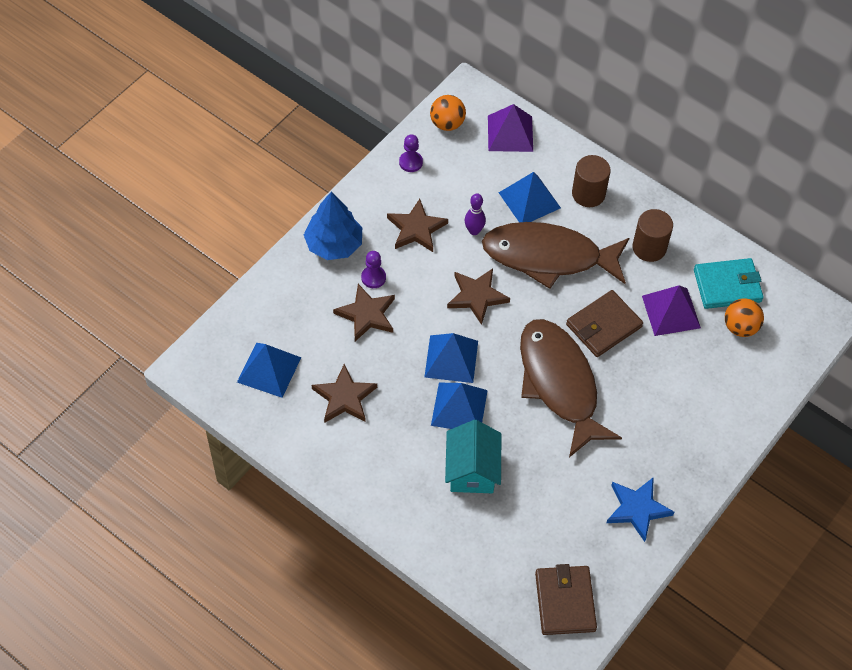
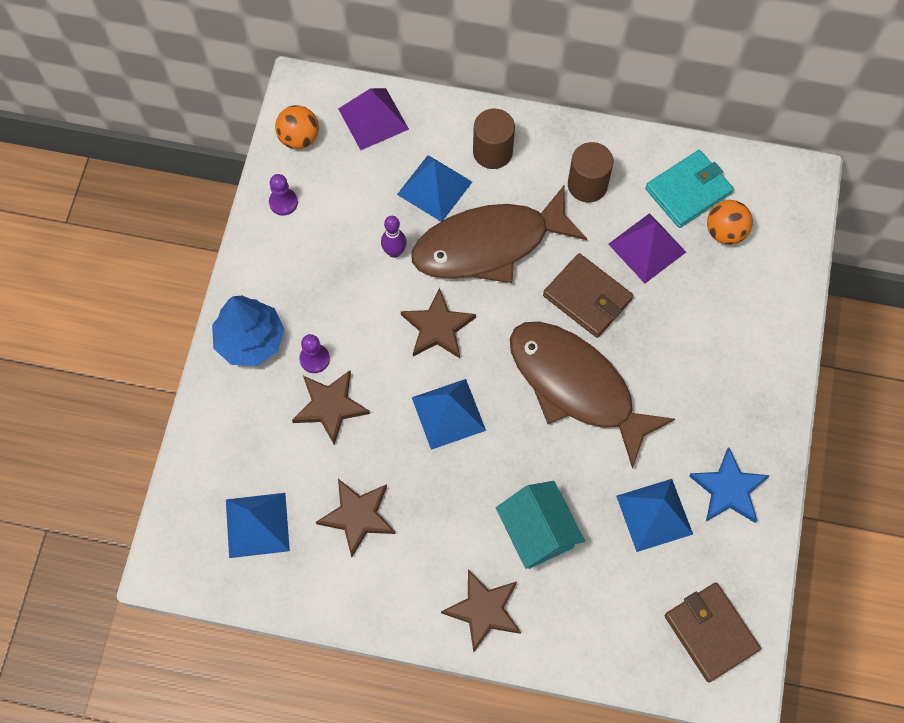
camera: 25 degrees left, 10 degrees up
brown star [387,199,448,252] -> brown star moved to [441,569,521,653]
blue pyramid [431,383,488,429] -> blue pyramid moved to [616,479,693,552]
brown wallet [566,290,643,357] -> brown wallet turned 75 degrees counterclockwise [543,253,633,338]

